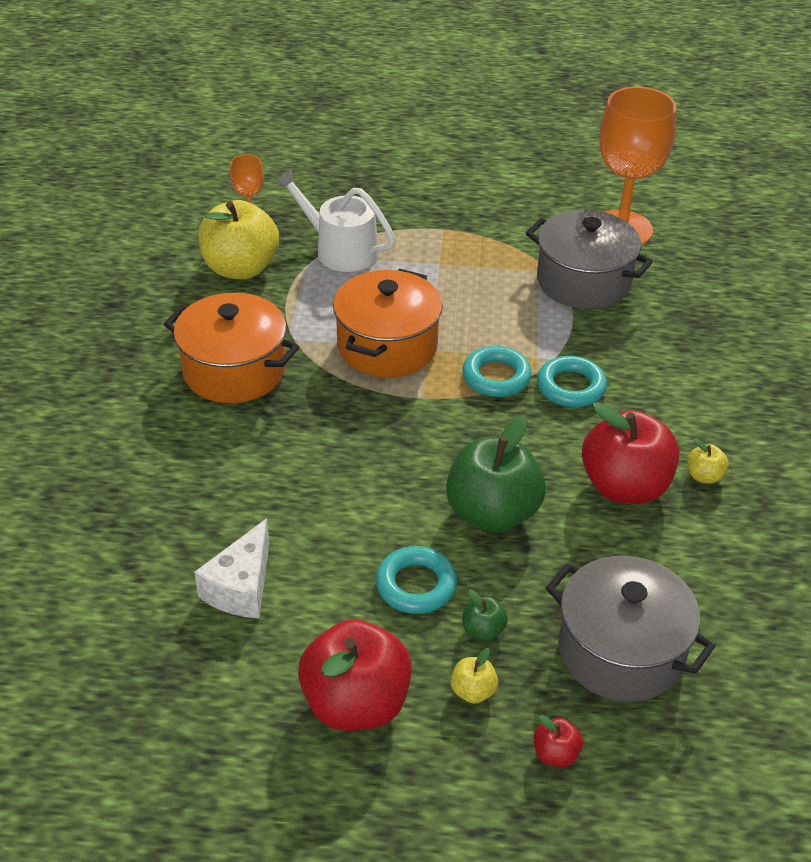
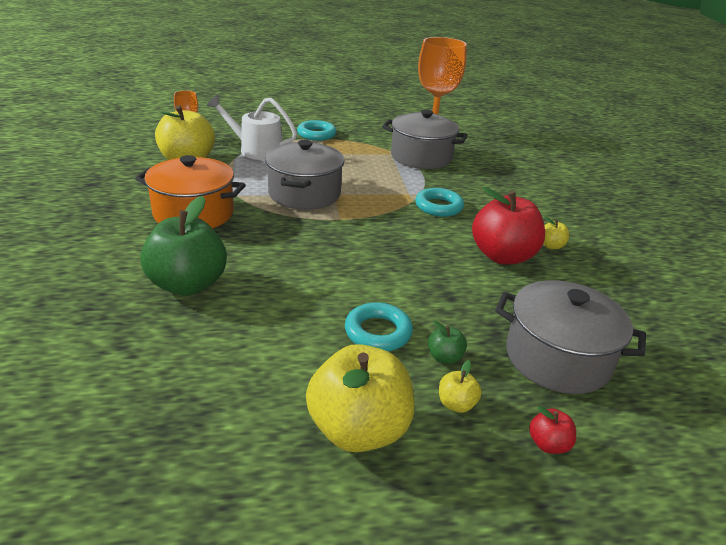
camera: 15 degrees left, 10 degrees down
white cheese [194,518,269,618] -> none
red apple [298,619,412,731] -> yellow apple [306,344,414,452]
orange pot [333,268,443,377] -> grey pot [265,140,344,210]
green apple [446,415,546,533] -> green apple moved to [140,196,227,296]
turquoise ring [462,346,532,397] -> turquoise ring moved to [297,120,337,141]

